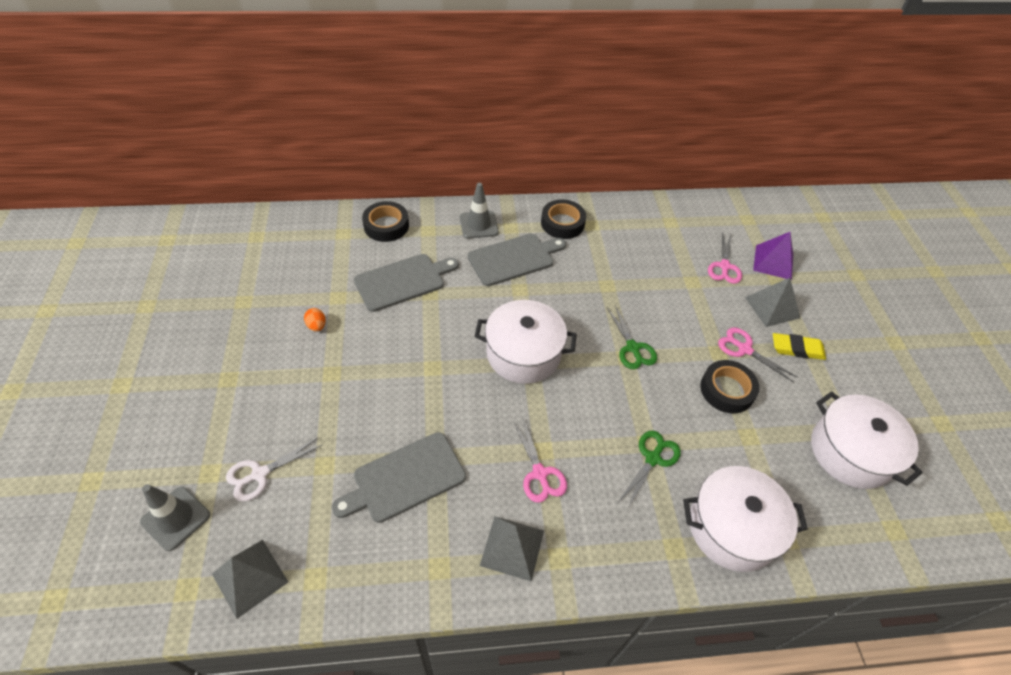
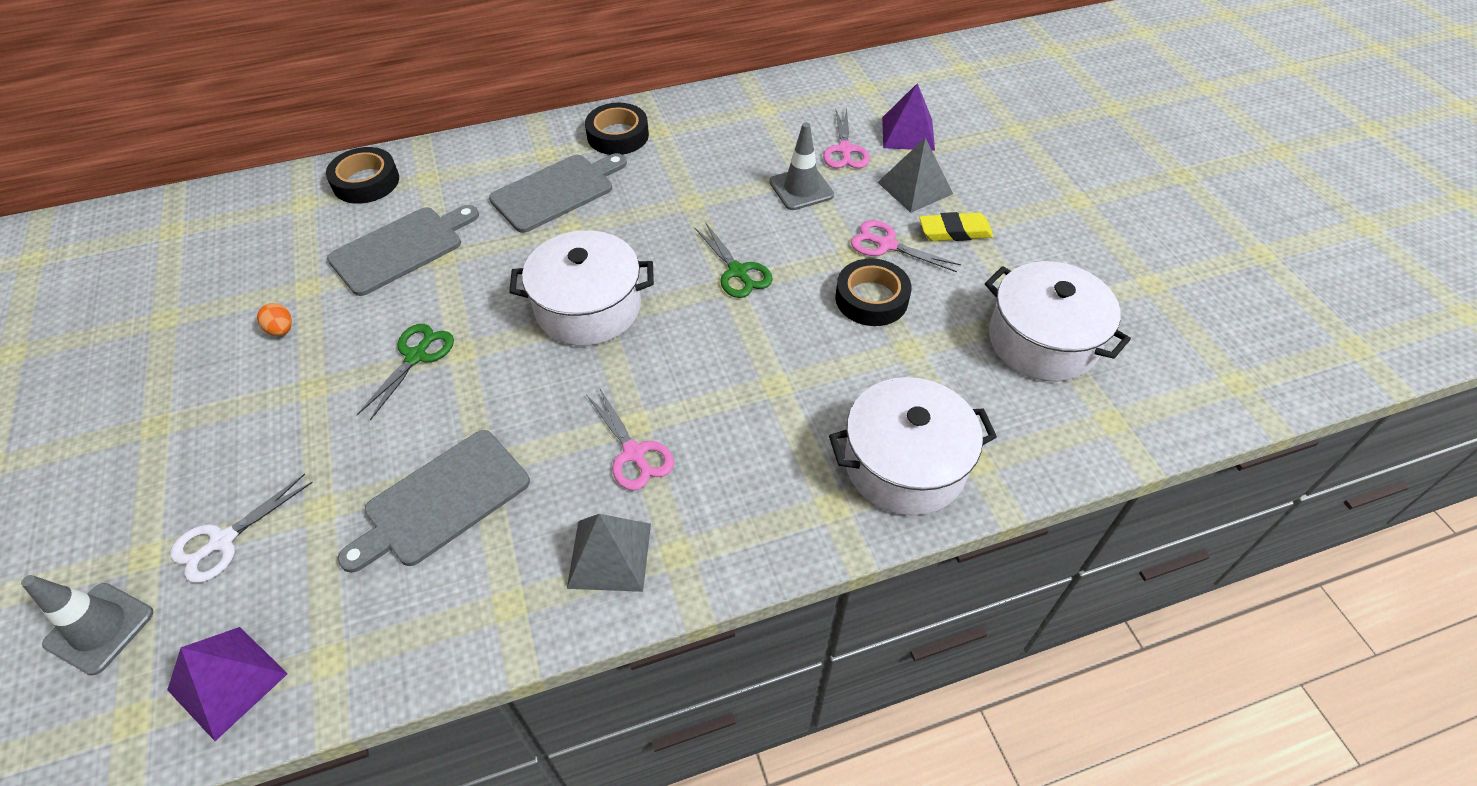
camera: 10 degrees left, 0 degrees up
grey pyramid [212,540,288,619] -> purple pyramid [167,627,288,741]
grey traffic cone [460,183,499,239] -> grey traffic cone moved to [769,123,834,210]
green scissors [619,431,681,508] -> green scissors moved to [357,324,454,421]

